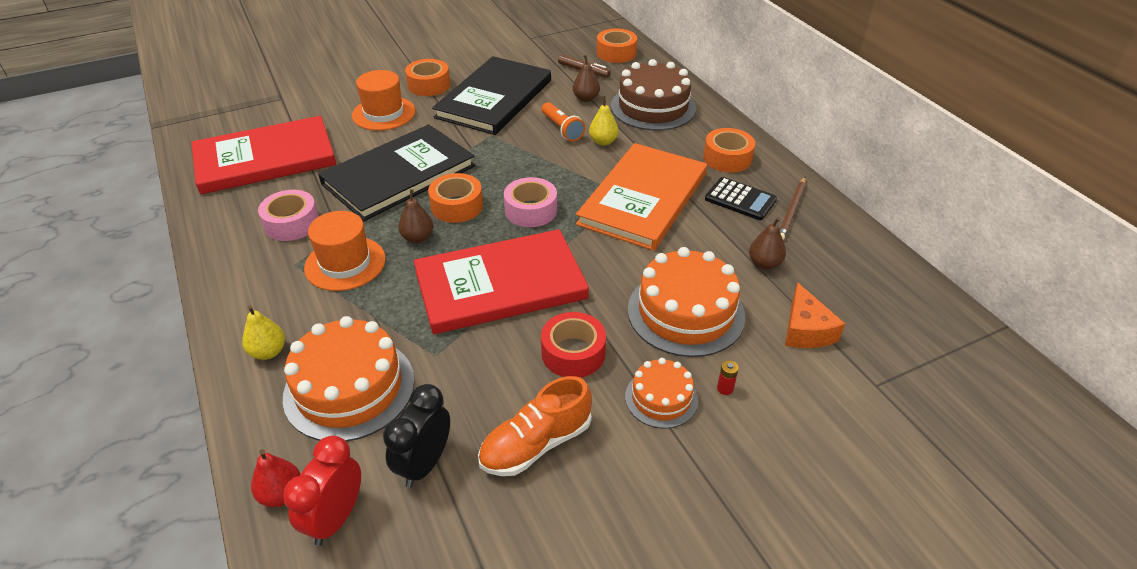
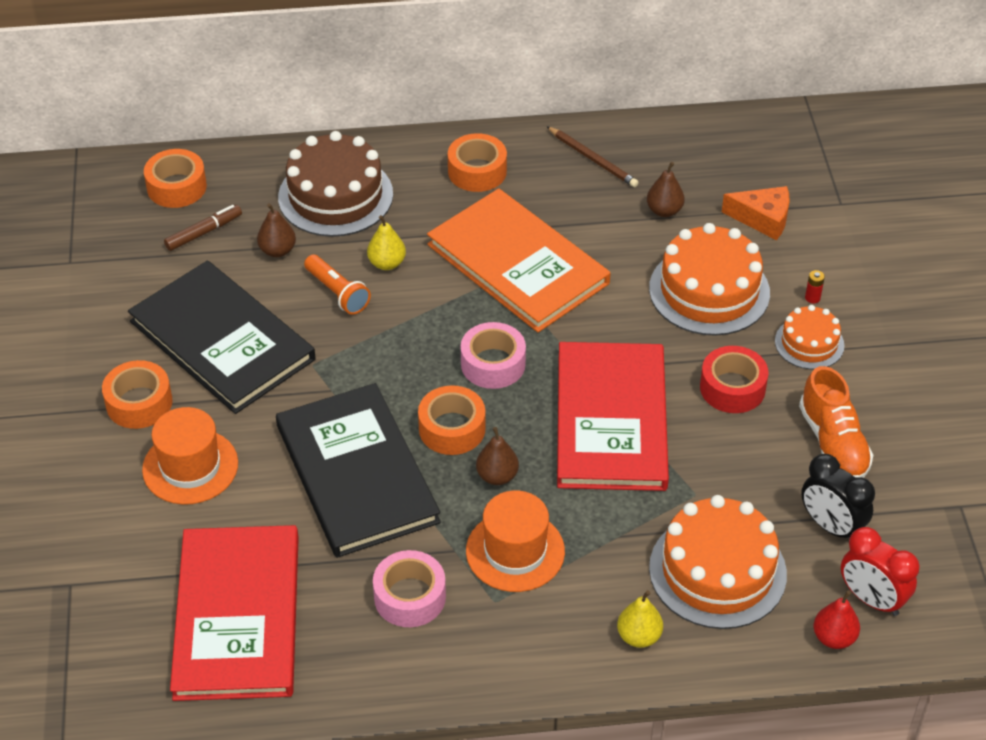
camera: 70 degrees left, 5 degrees up
orange flashlight [542,102,585,142] -> orange flashlight turned 60 degrees clockwise [304,255,371,315]
black calculator [705,177,777,220] -> none

